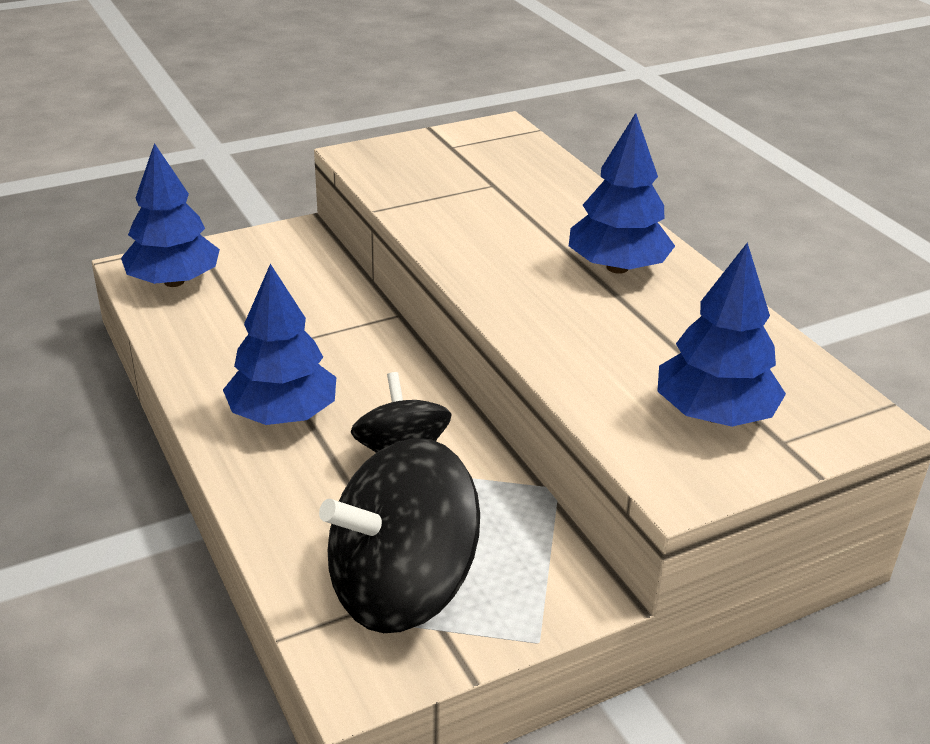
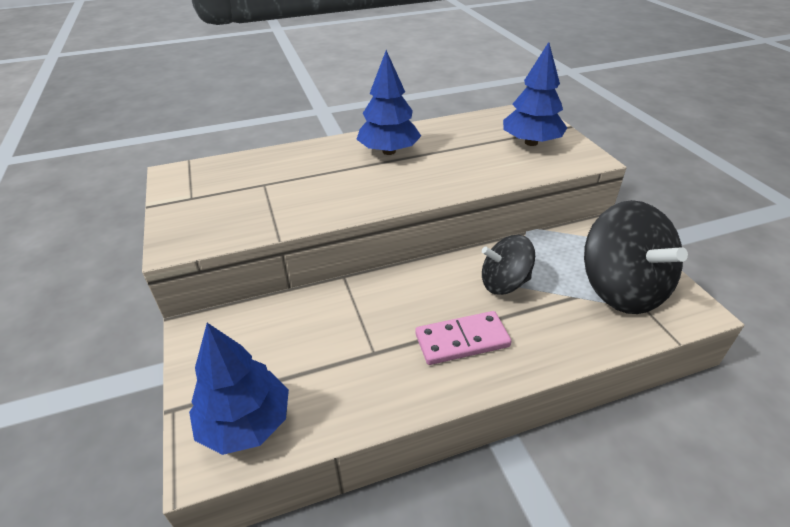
camera: 80 degrees left, 5 degrees up
blue tree [223,264,336,425] -> pink domino [415,311,512,365]

